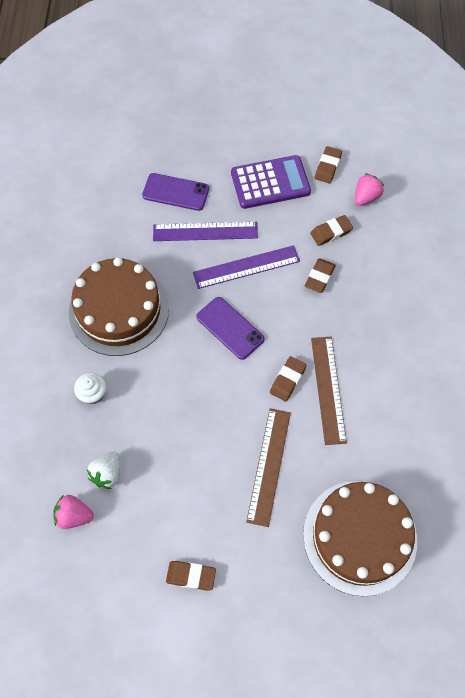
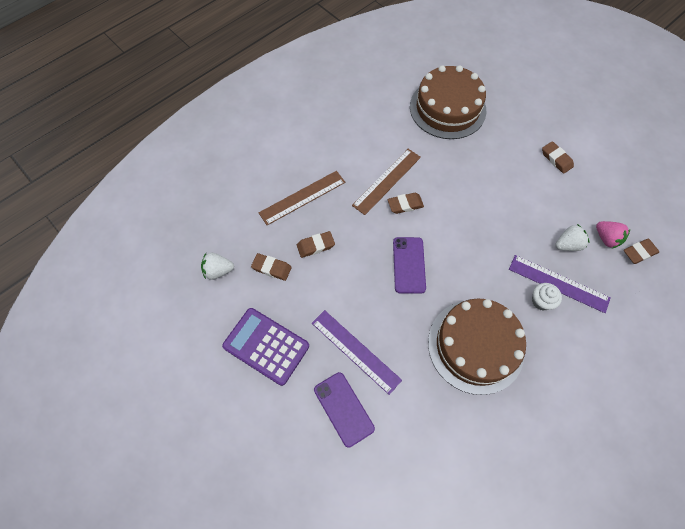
camera: 135 degrees left, 0 degrees up
purple ruler [193,245,300,289] -> purple ruler moved to [509,255,611,313]
brown ruler [246,408,291,527] -> brown ruler moved to [259,171,345,225]
brown eraser [315,146,342,183] -> brown eraser moved to [624,239,659,264]
pink strawberry [355,173,384,206] -> white strawberry [201,253,234,280]

